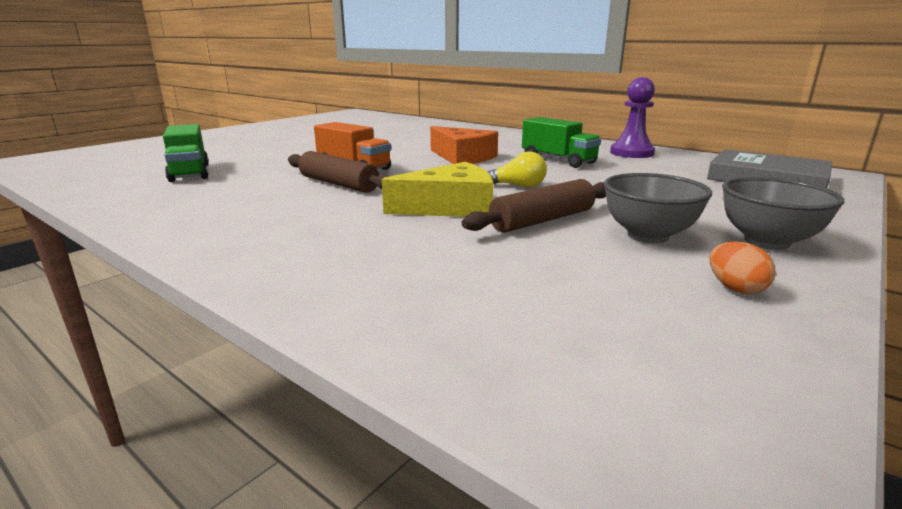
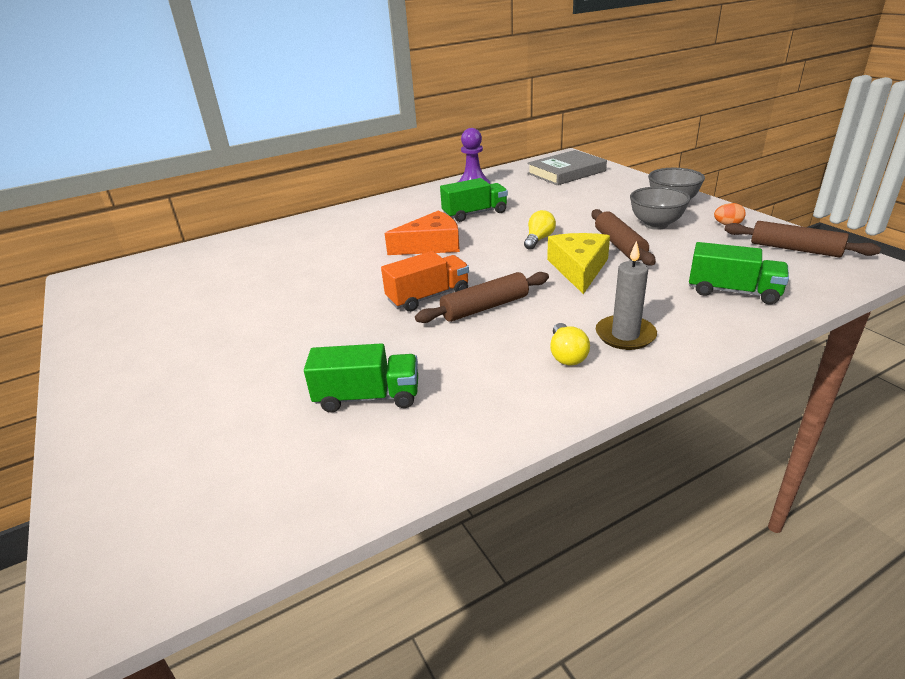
camera: 65 degrees left, 10 degrees up
none -> yellow light bulb [550,323,590,365]
none -> grey candle [596,241,657,350]
none -> green truck [689,242,789,304]
none -> brown rolling pin [724,221,881,257]

